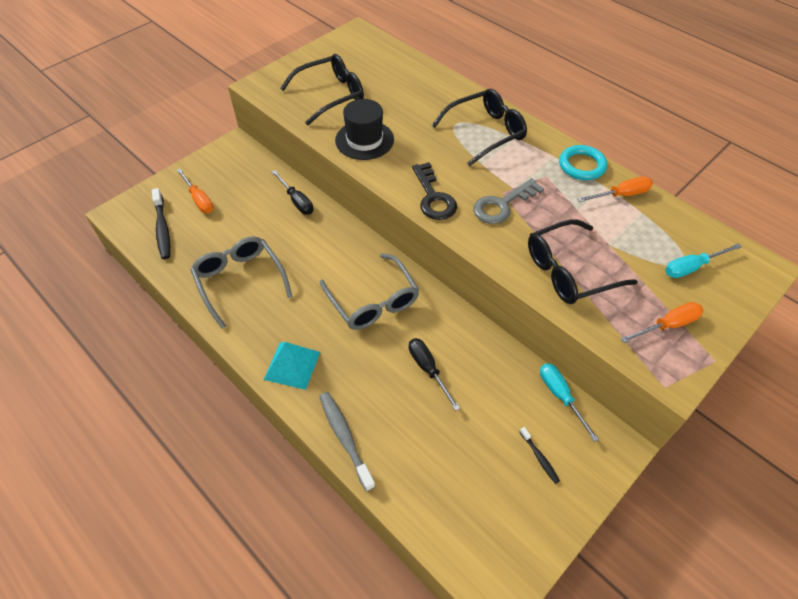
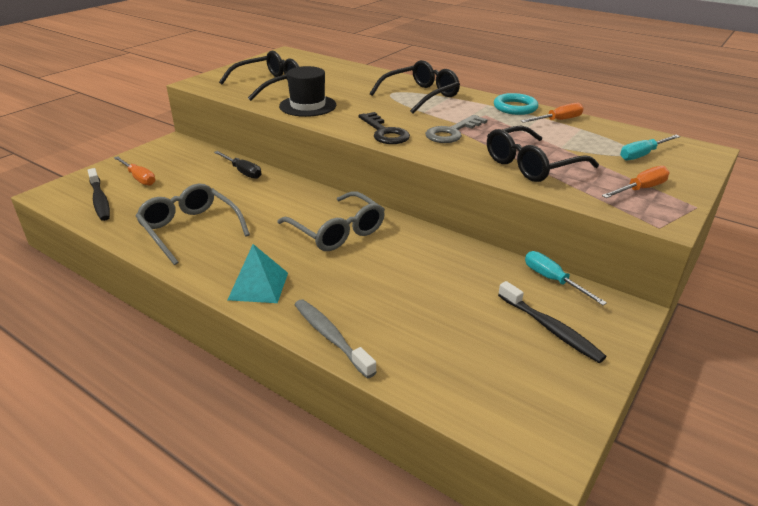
camera: 10 degrees left, 20 degrees down
black screwdriver [409,338,460,411] -> none
black toothbrush [519,427,560,484] -> black toothbrush [498,281,606,363], size x1.85

